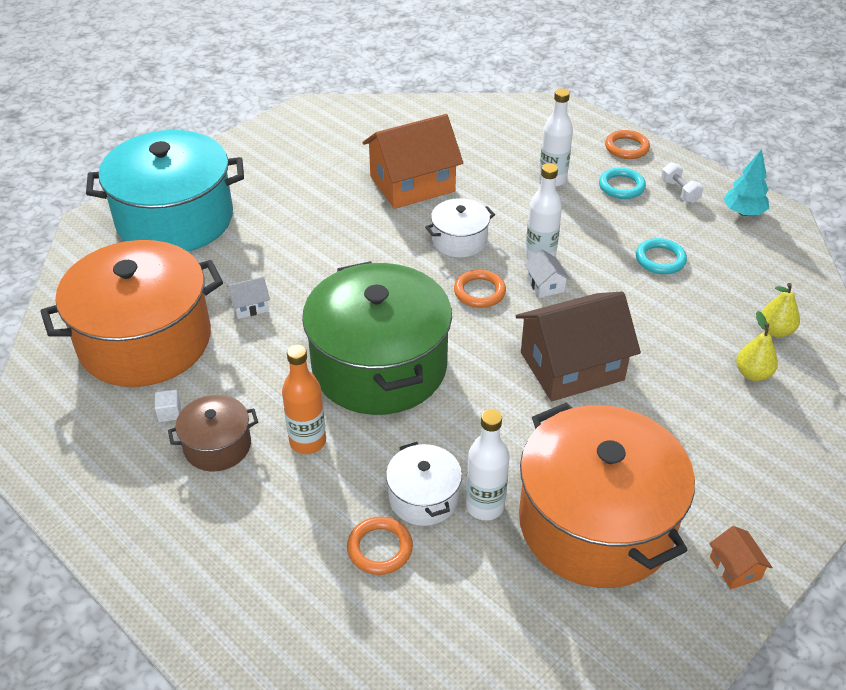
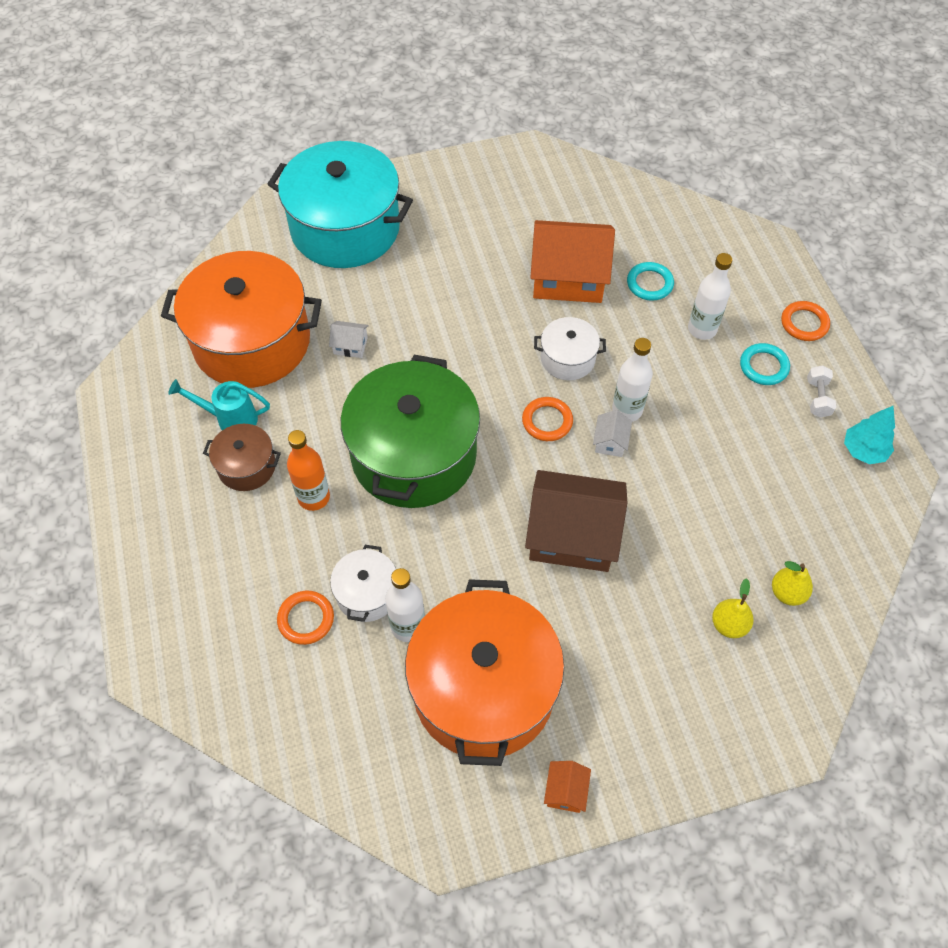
camera: 30 degrees right, 15 degrees up
white cube [155,390,181,422] -> turquoise watering can [169,379,270,430]
turquoise ring [636,238,687,274] -> turquoise ring moved to [627,262,674,301]

